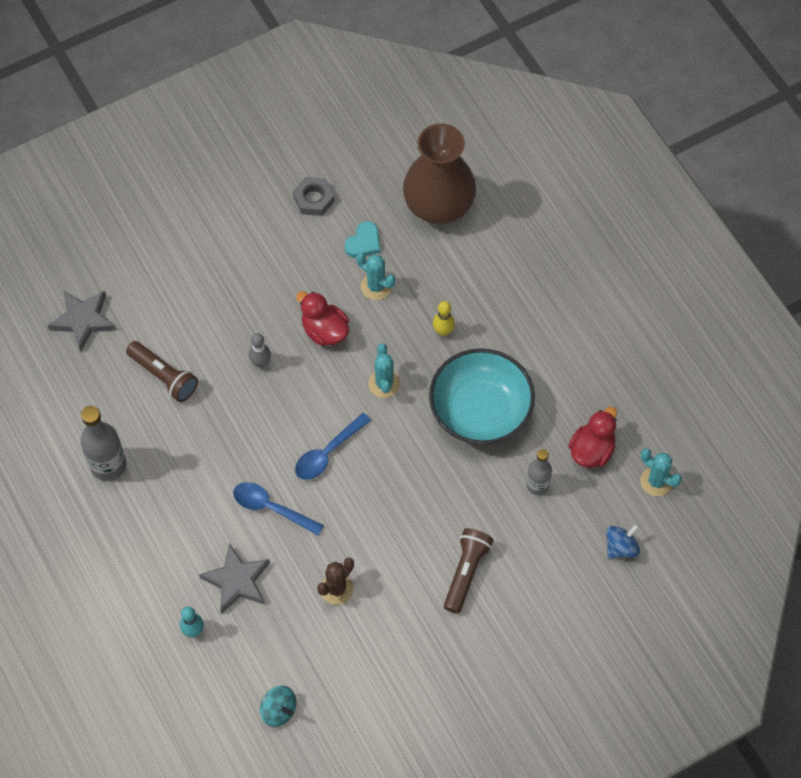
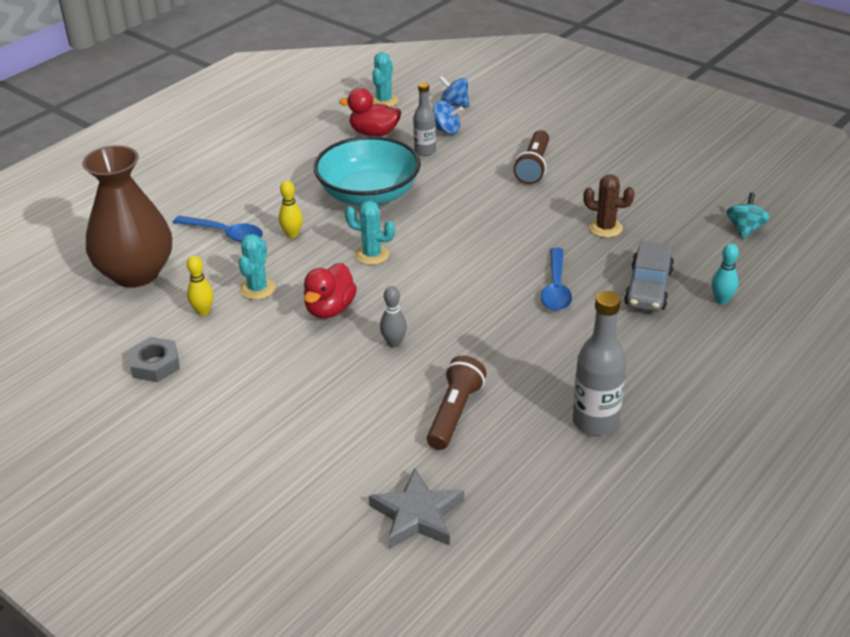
camera: 110 degrees left, 25 degrees down
grey star [199,543,270,614] -> grey car [624,241,674,312]
blue spoon [295,413,371,480] -> blue spoon moved to [173,216,263,242]
turquoise heart [345,221,380,258] -> yellow bowling pin [187,256,214,316]
turquoise cactus [369,343,400,398] -> turquoise cactus turned 45 degrees clockwise [345,201,395,265]
brown flashlight [444,528,493,614] -> brown flashlight turned 75 degrees counterclockwise [513,130,549,184]
none -> blue spinning top [433,100,463,135]

